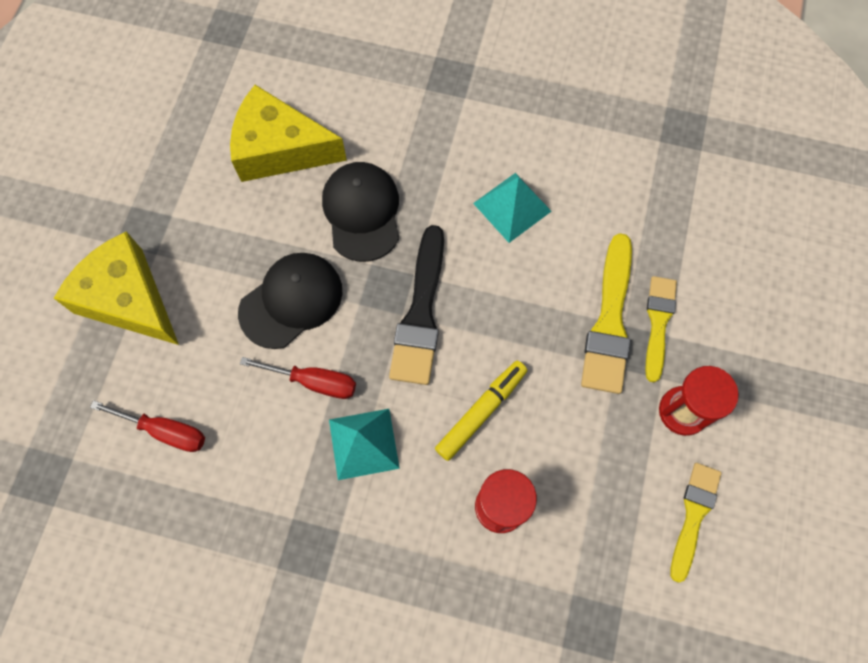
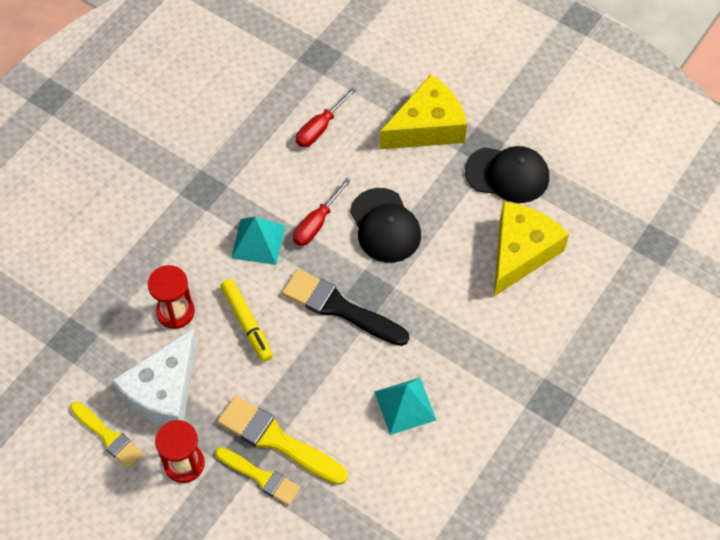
camera: 110 degrees right, 10 degrees down
black cap [322,162,399,262] -> black cap moved to [465,146,549,203]
none -> white cheese [112,328,197,426]

